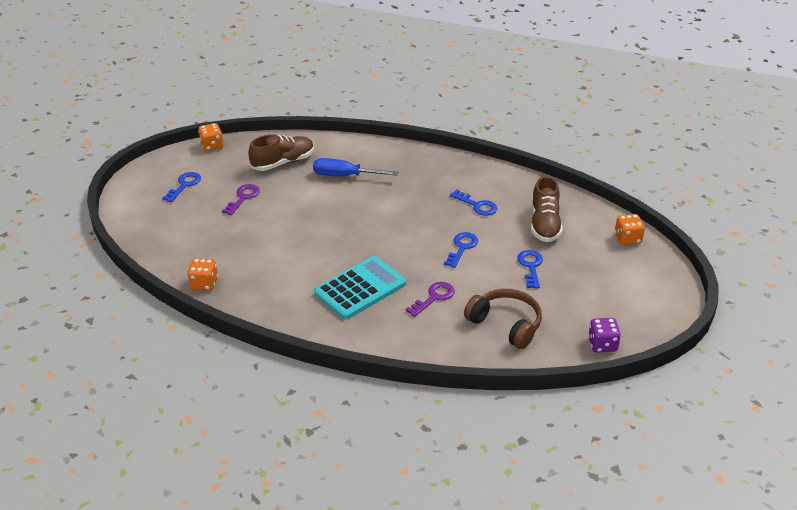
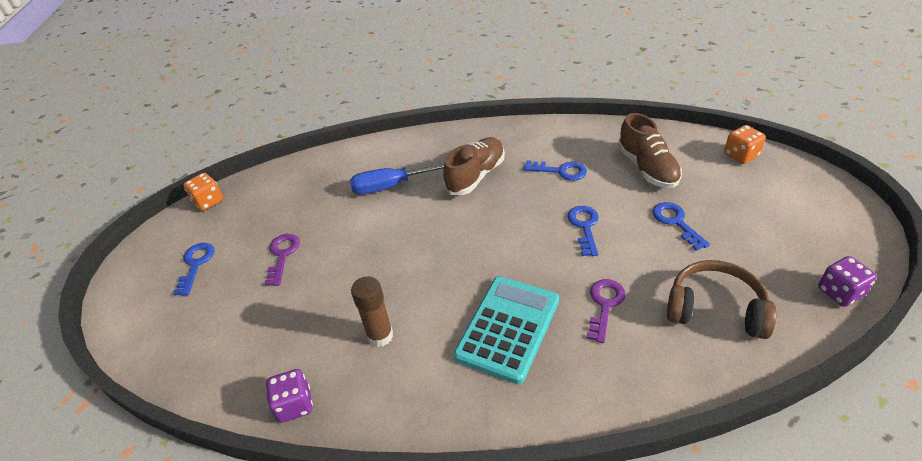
camera: 20 degrees left, 5 degrees up
orange dice [187,258,218,290] -> purple dice [266,369,313,423]
brown shoe [248,135,314,171] -> brown shoe moved to [443,137,505,195]
none -> brown glue stick [351,276,393,347]

